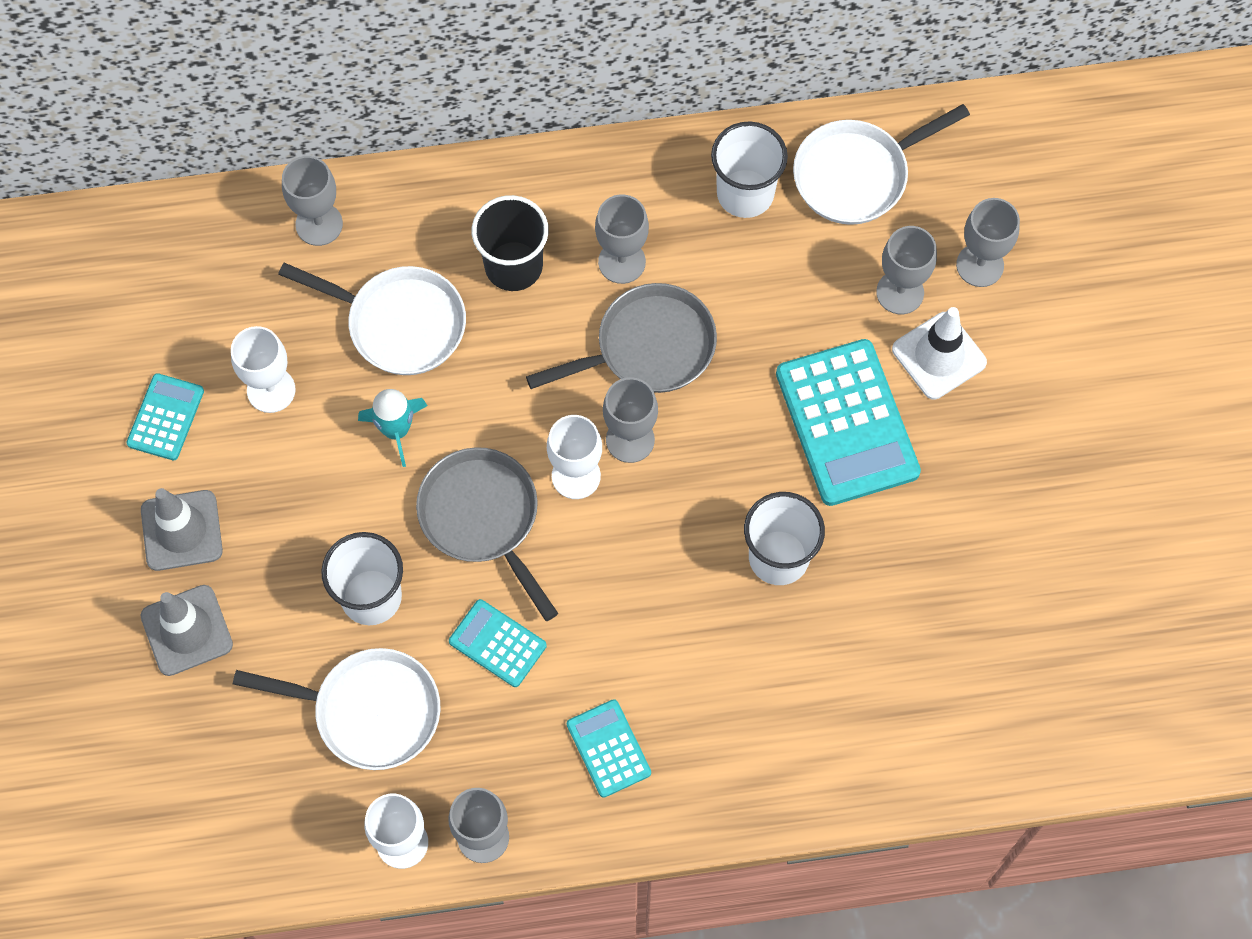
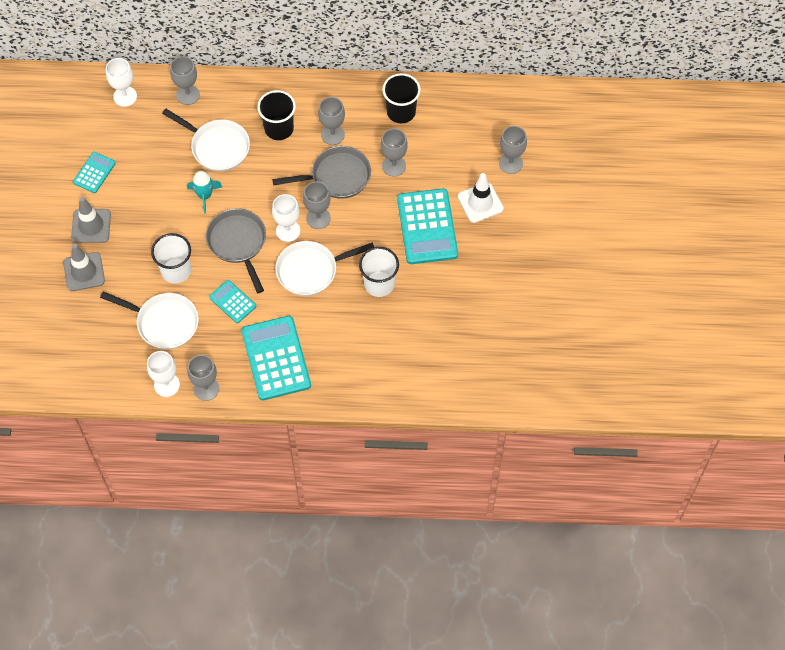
camera: 10 degrees right, 5 degrees down
white goblet [231,326,295,413] -> white goblet moved to [106,58,137,107]
turquoise calculator [567,699,651,798] -> turquoise calculator [242,316,311,401], size x1.90
white cup [711,122,788,218] -> black cup [382,73,421,123]
white pan [793,104,970,225] -> white pan moved to [275,241,374,296]
grey goblet [876,226,937,314] -> grey goblet moved to [381,128,408,177]

